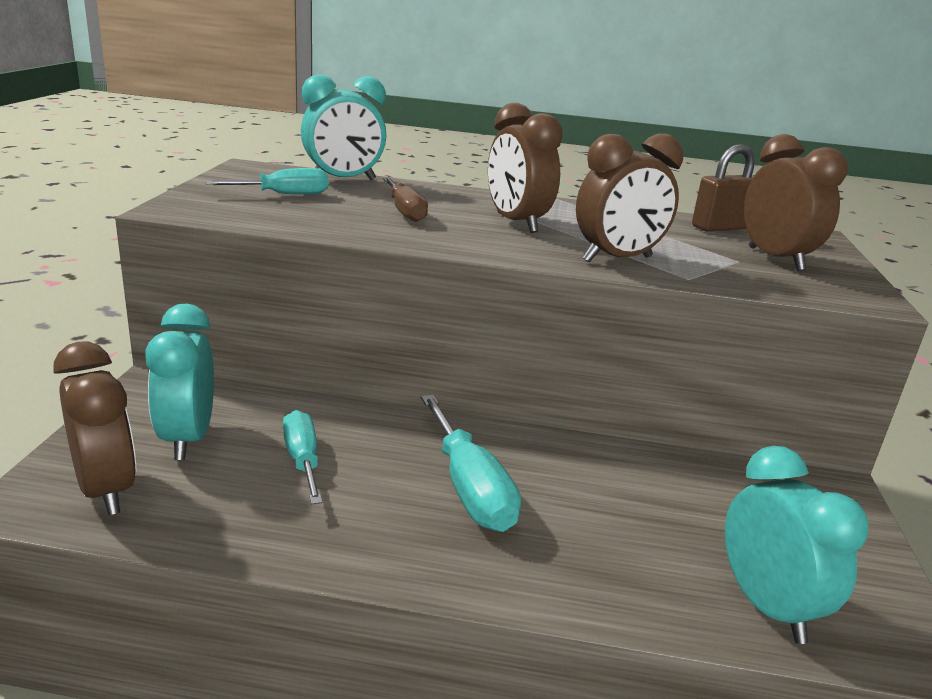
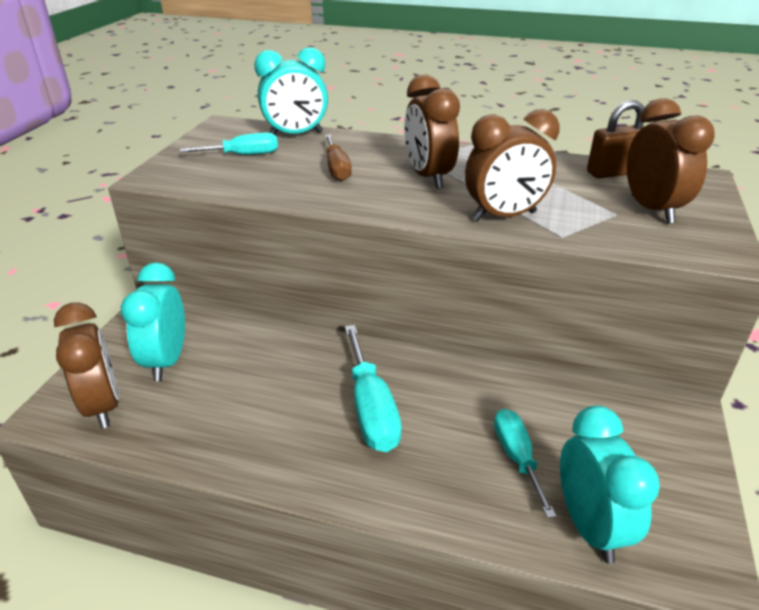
camera: 10 degrees right, 10 degrees up
turquoise screwdriver [283,410,322,504] -> turquoise screwdriver moved to [494,409,556,518]

